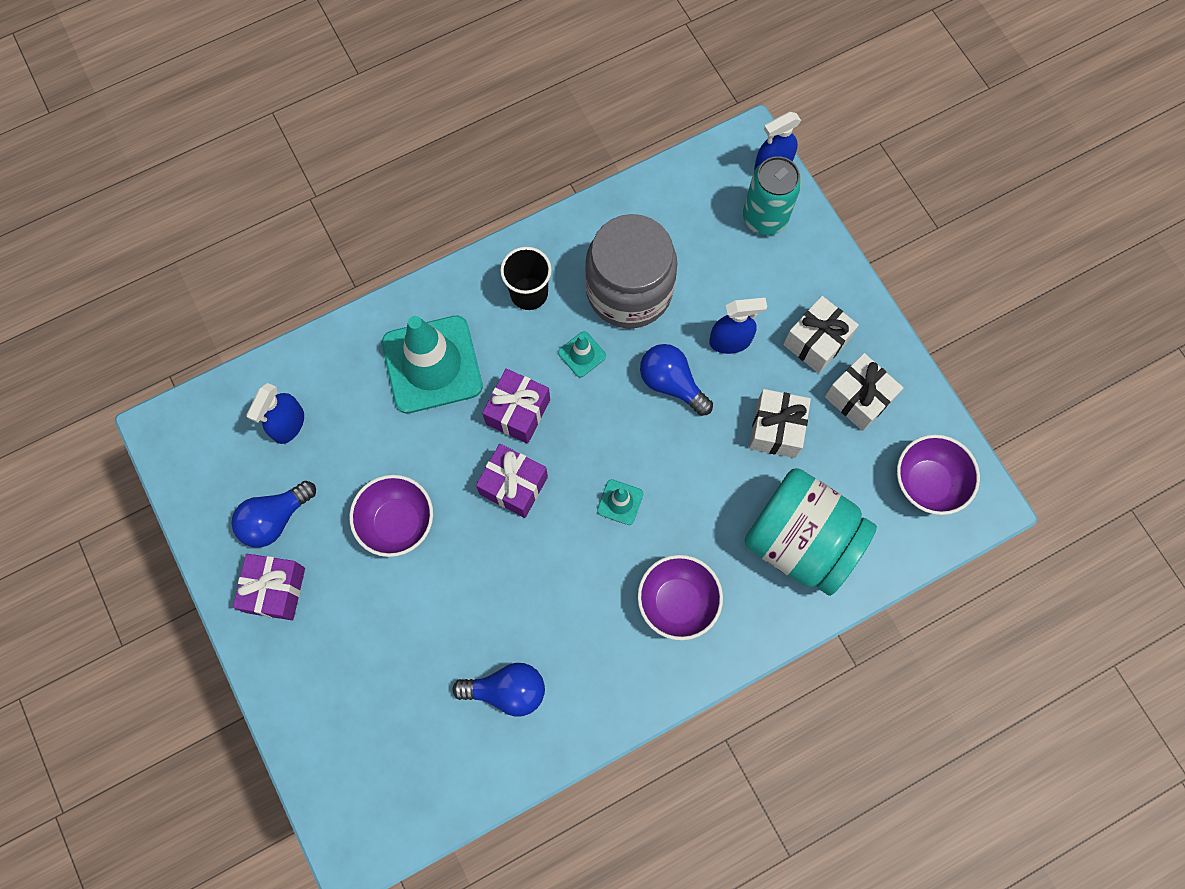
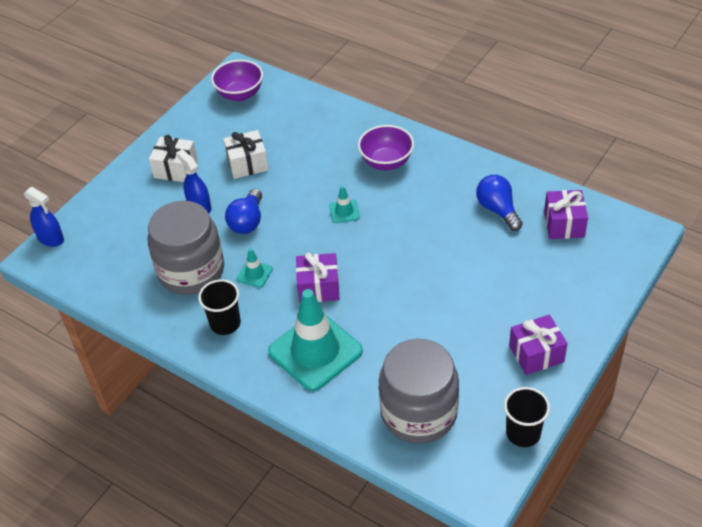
camera: 115 degrees left, 25 degrees down
blue light bulb [231,481,316,548] -> none
blue spray bottle [246,383,304,444] -> grey jar [379,339,459,444]
purple bowl [349,475,433,557] -> none
purple gift [476,444,548,518] -> purple gift moved to [544,190,588,239]
turquoise can [743,156,802,235] -> none
turquoise jar [744,468,877,596] -> none
white gift [825,353,903,431] -> none
none -> black cup [504,387,550,447]

